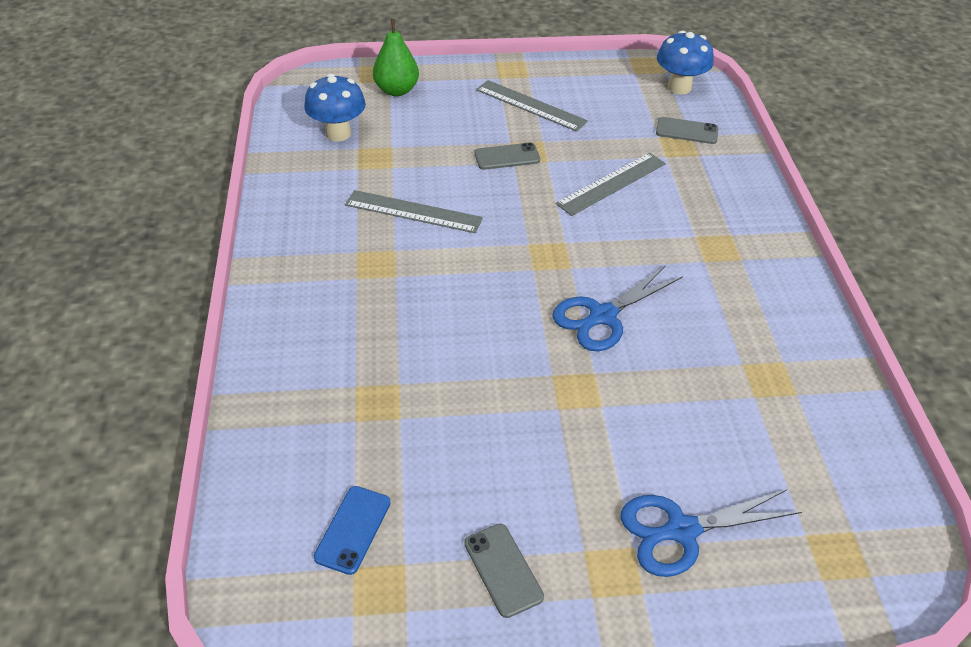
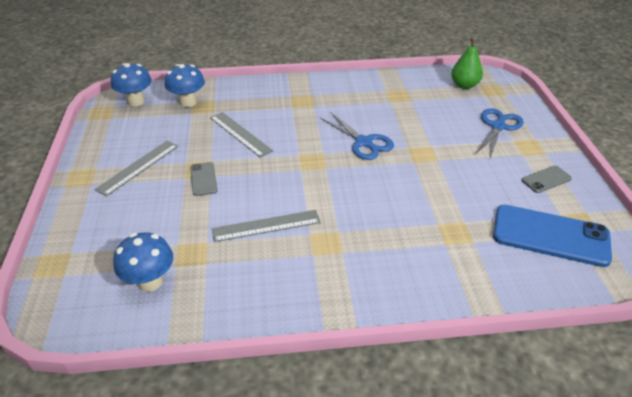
camera: 90 degrees left, 5 degrees down
blue phone [314,486,390,575] -> blue phone [493,205,612,267], size x2.05
grey ruler [345,190,483,233] -> grey ruler turned 60 degrees clockwise [212,210,321,242]
green pear [373,19,419,96] -> green pear moved to [451,38,483,89]
blue scissors [621,489,802,577] -> blue scissors turned 135 degrees counterclockwise [476,108,524,158]
grey phone [656,117,718,144] -> blue mushroom [165,64,205,107]

